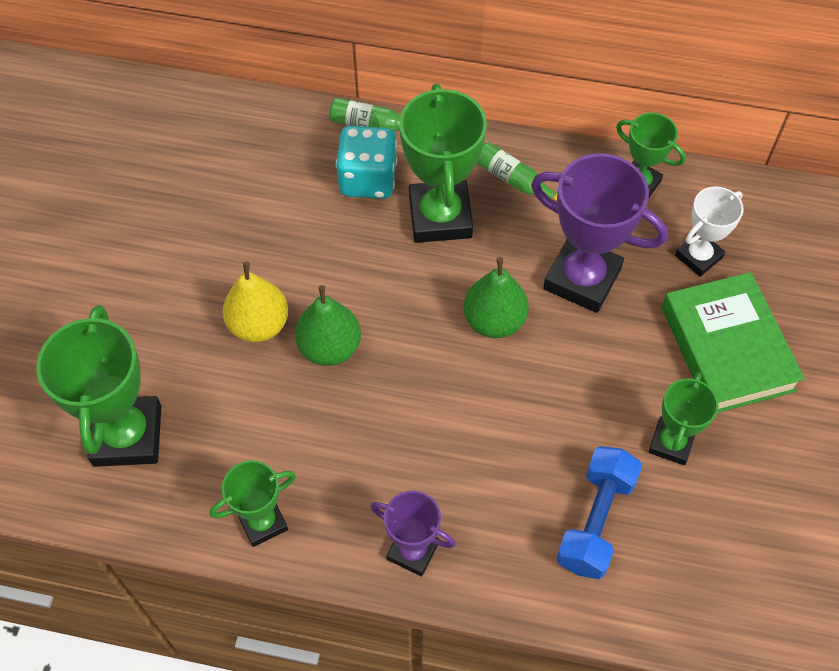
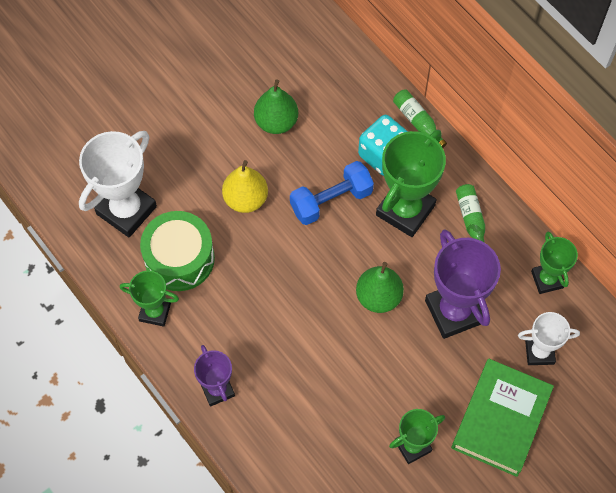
camera: 40 degrees right, 5 degrees up
green trophy [36,305,161,467] -> white trophy [79,131,157,237]
green pear [295,285,361,366] -> green pear moved to [254,80,298,134]
blue dumbbell [556,446,642,579] -> blue dumbbell moved to [290,161,374,225]
none -> green drum [140,211,215,291]

